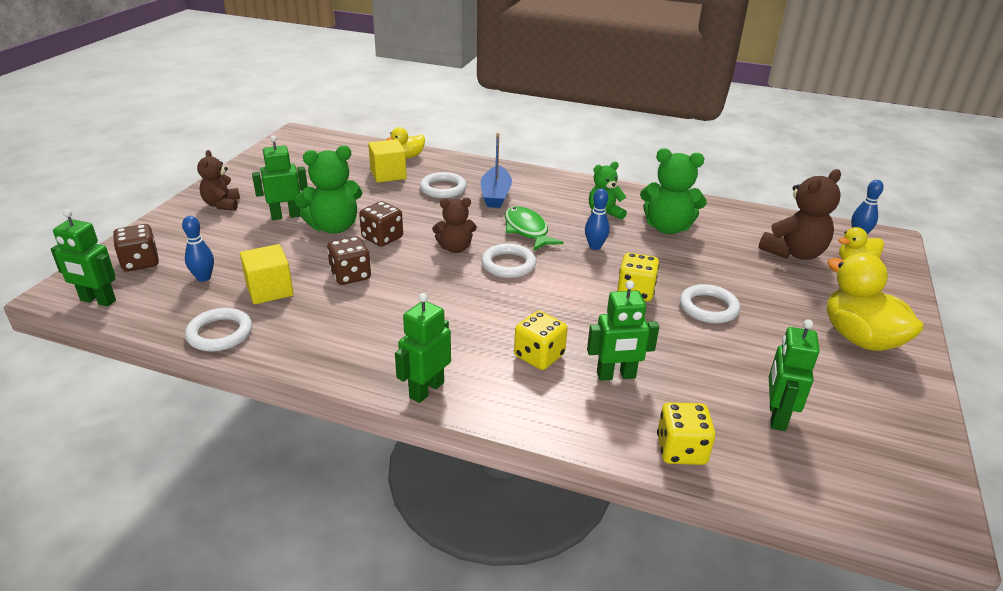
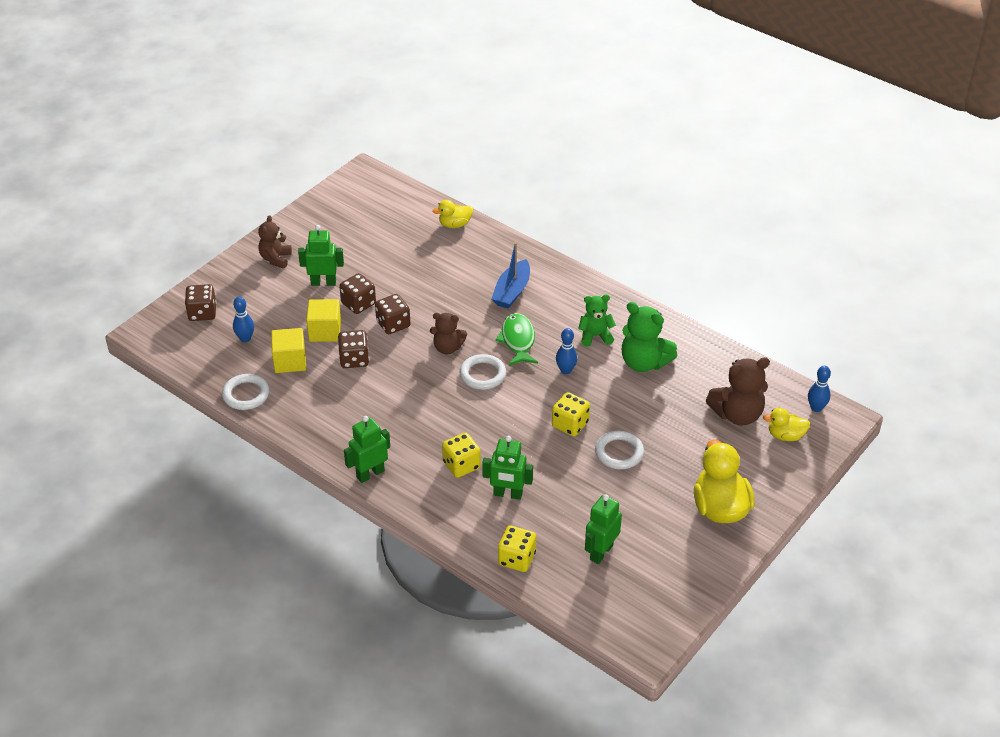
camera: 20 degrees right, 10 degrees up
green robot [51,209,116,307] -> none
green teddy bear [295,145,362,234] -> brown dice [339,273,376,314]
yellow cube [368,139,407,183] -> yellow cube moved to [306,299,341,342]
white ring [420,172,467,198] -> none

